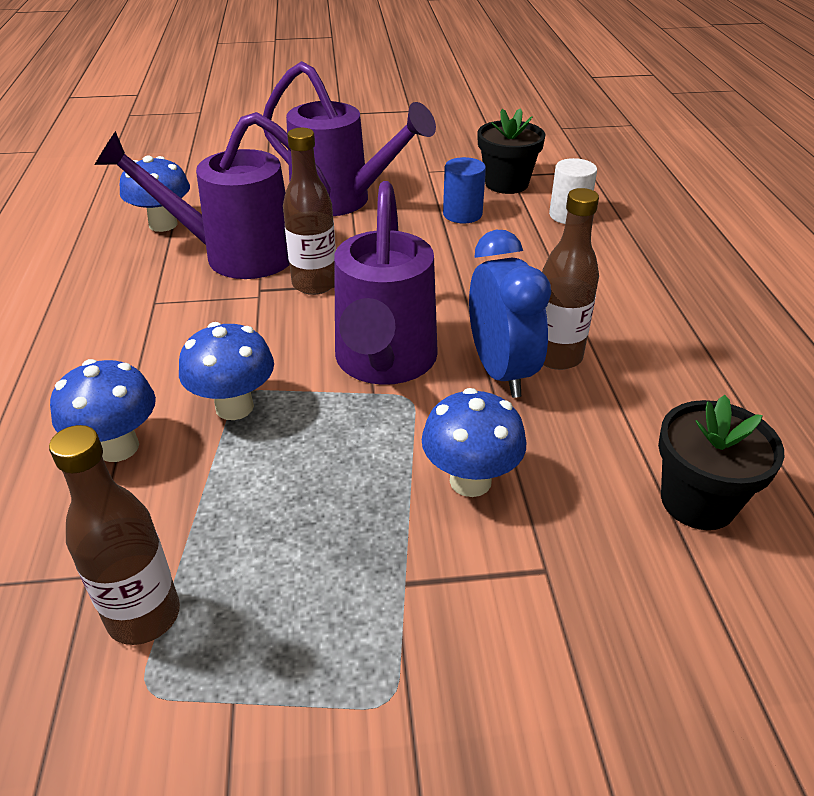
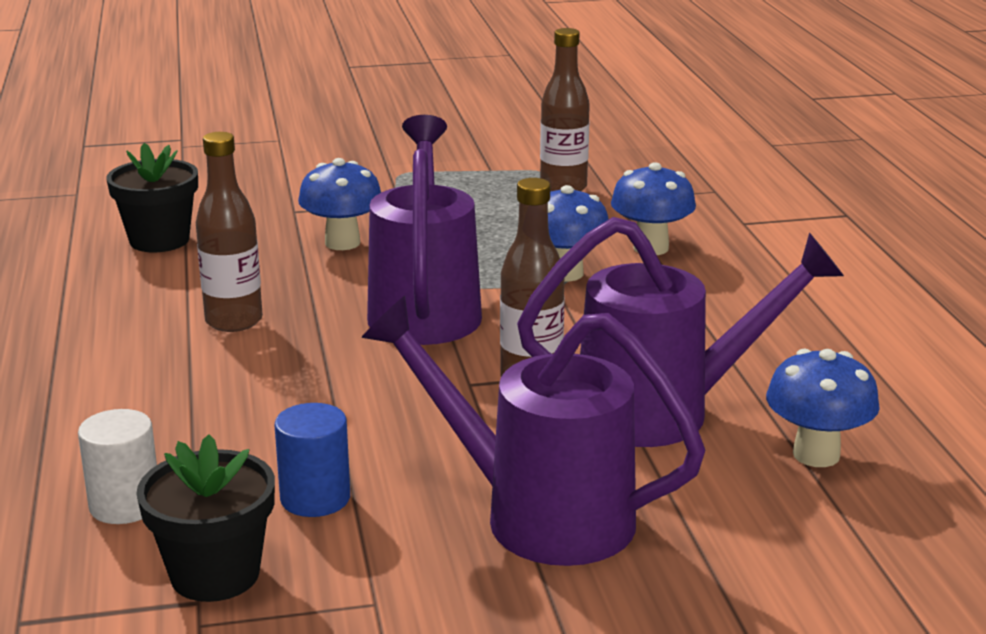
camera: 175 degrees right, 15 degrees down
blue clock [469,230,551,398] -> none

